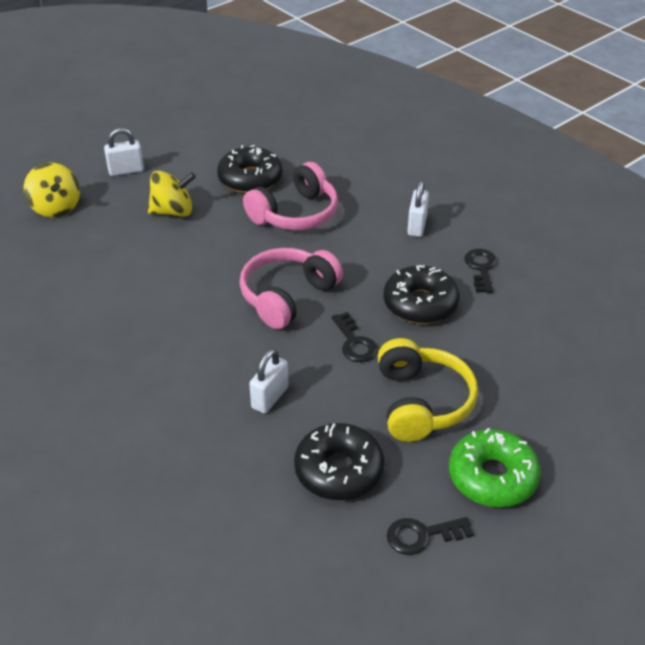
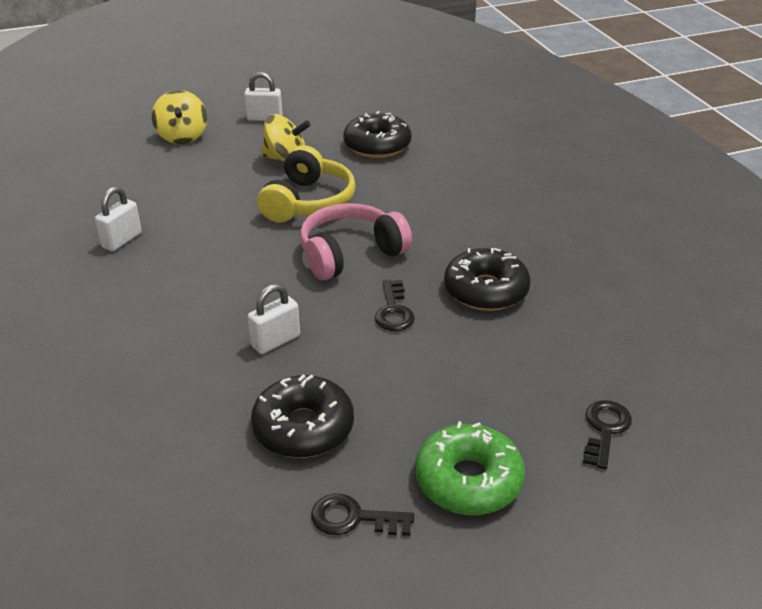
camera: 20 degrees right, 5 degrees down
pink headphones [243,162,338,230] -> none
yellow headphones [378,338,478,442] -> yellow headphones moved to [257,145,356,223]
white padlock [407,180,429,237] -> white padlock moved to [95,186,142,251]
black key [464,248,497,293] -> black key moved to [583,400,632,469]

